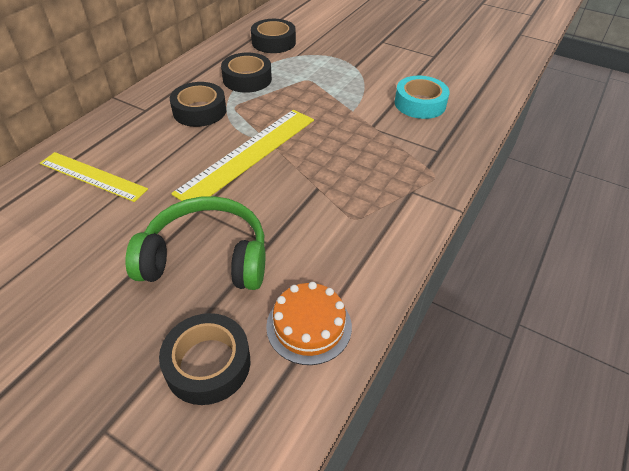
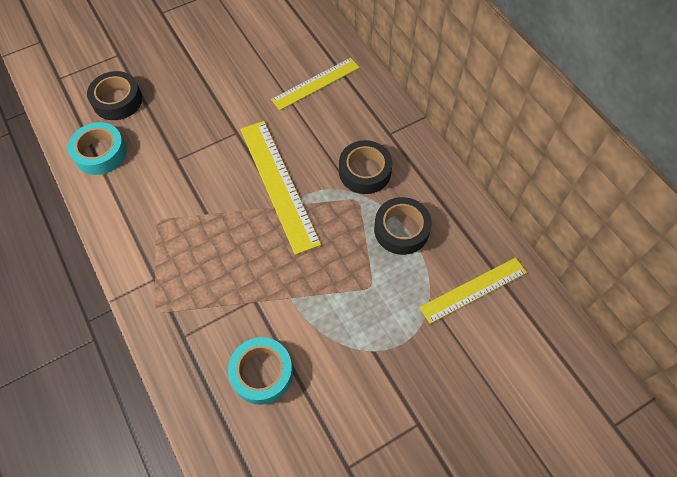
camera: 120 degrees right, 15 degrees up
green headphones [126,196,265,290] -> none
black tape [251,19,296,53] -> yellow ruler [419,257,527,324]
orange cake [266,282,352,365] -> turquoise tape [68,122,127,175]

